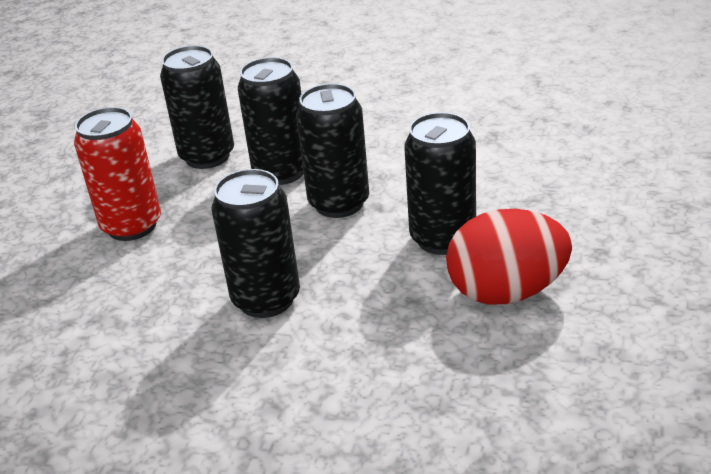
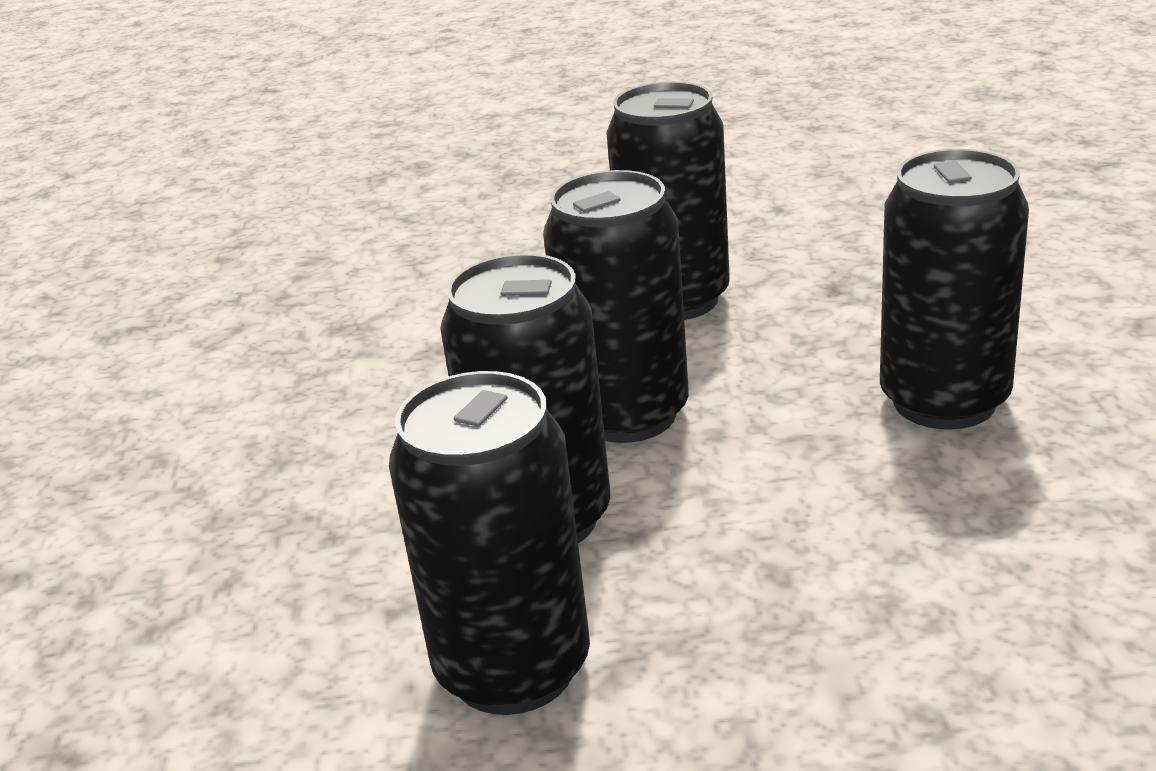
camera: 110 degrees left, 5 degrees down
red can [74,107,161,241] -> none
red egg [446,209,572,304] -> none

